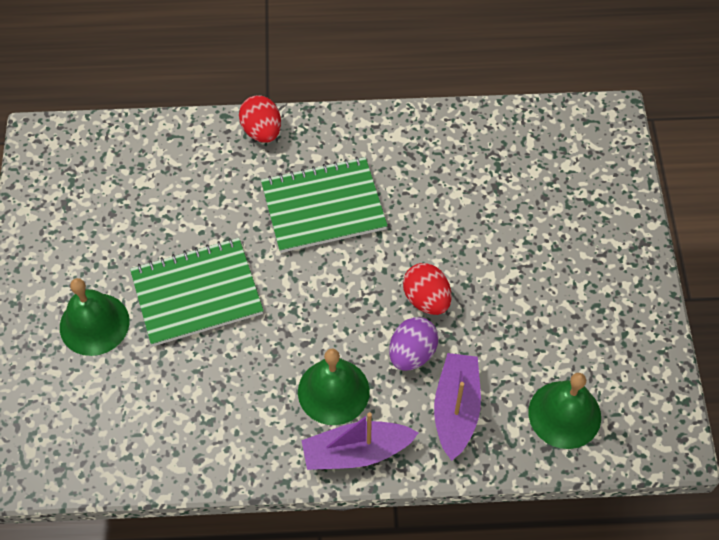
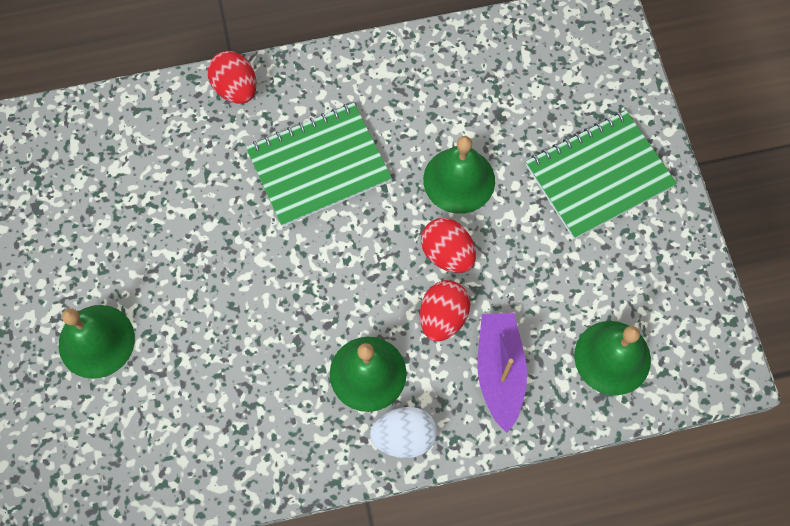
camera: 10 degrees left, 10 degrees up
green notebook [130,238,263,346] -> green notebook moved to [526,111,677,239]
purple boat [301,412,419,470] -> white egg [370,407,437,458]
purple egg [389,317,438,371] -> red egg [420,280,470,341]
none -> green bell [423,136,495,214]

